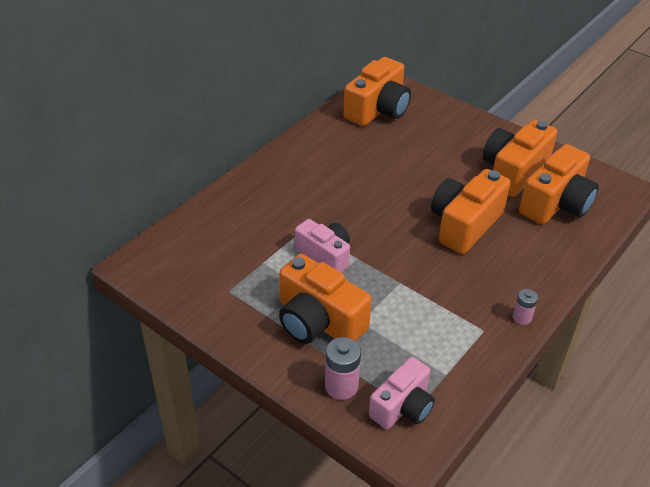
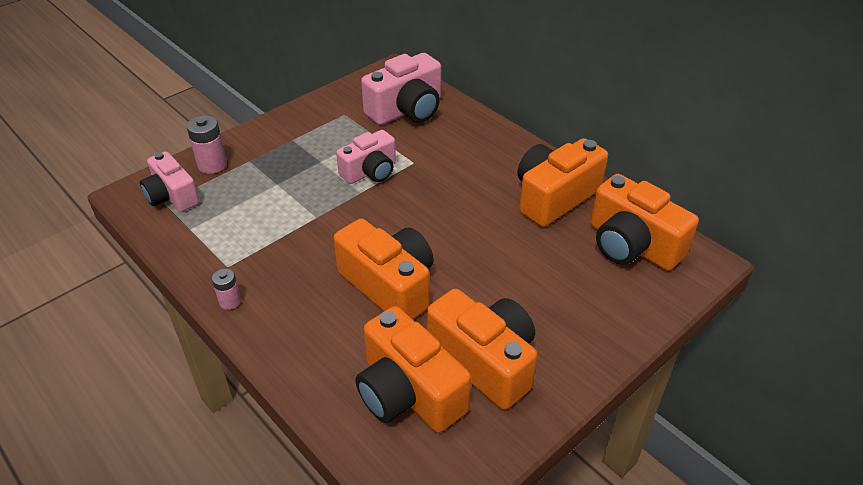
camera: 100 degrees right, 0 degrees up
orange camera [279,254,372,344] -> orange camera moved to [517,138,608,227]
none -> pink camera [361,53,441,125]

